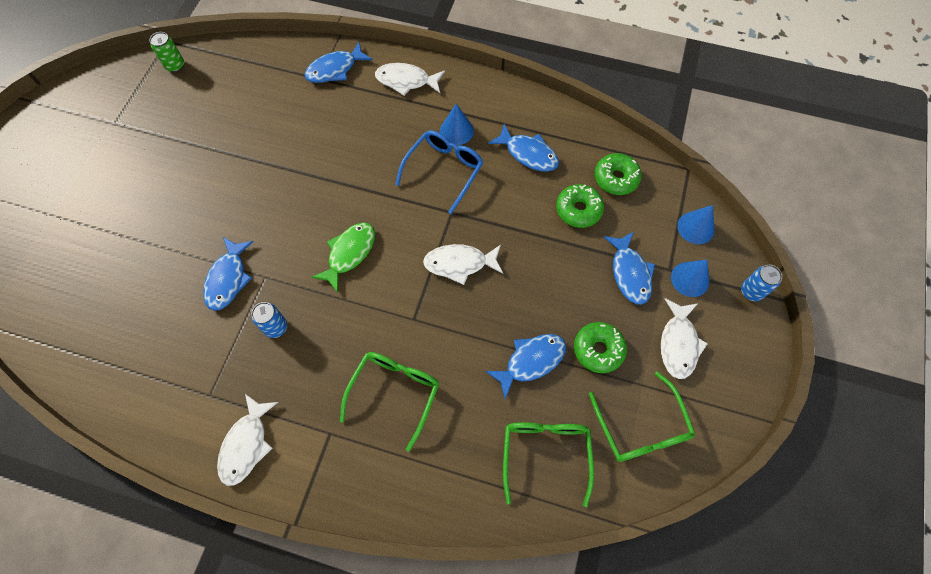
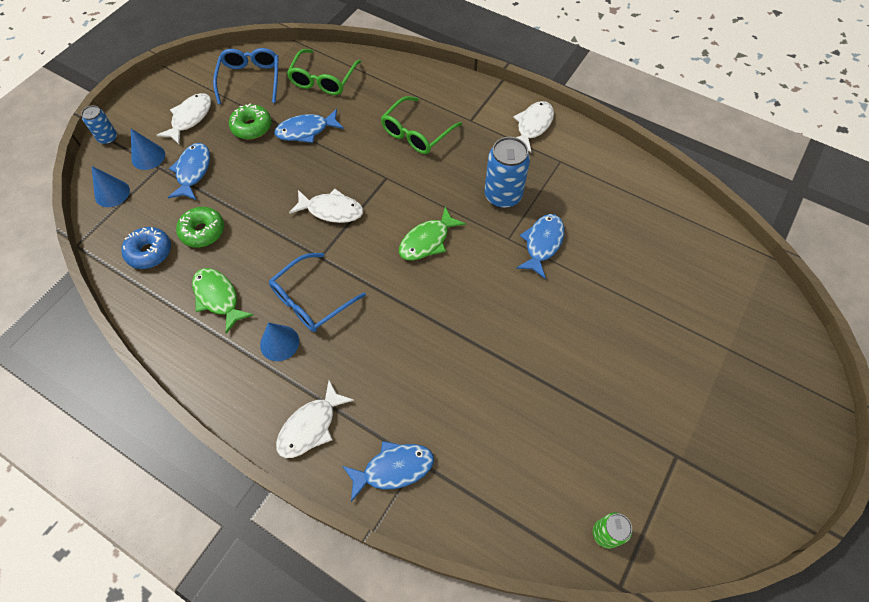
camera: 165 degrees left, 5 degrees down
blue can [251,302,287,338] -> blue can [484,137,530,208], size x1.78
white fish [375,63,445,96] -> white fish turned 105 degrees clockwise [276,380,354,458]
blue fish [488,124,559,172] -> green fish [192,268,254,334]
green glasses [589,371,695,462] -> blue glasses [213,48,279,104]
green donut [595,153,642,195] -> blue donut [121,227,171,269]

